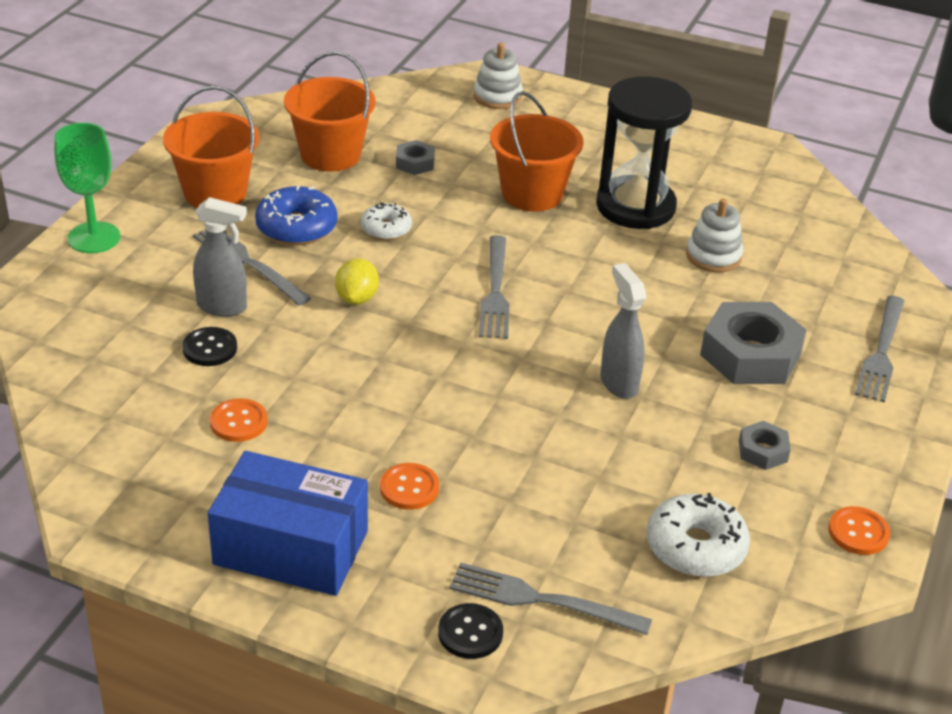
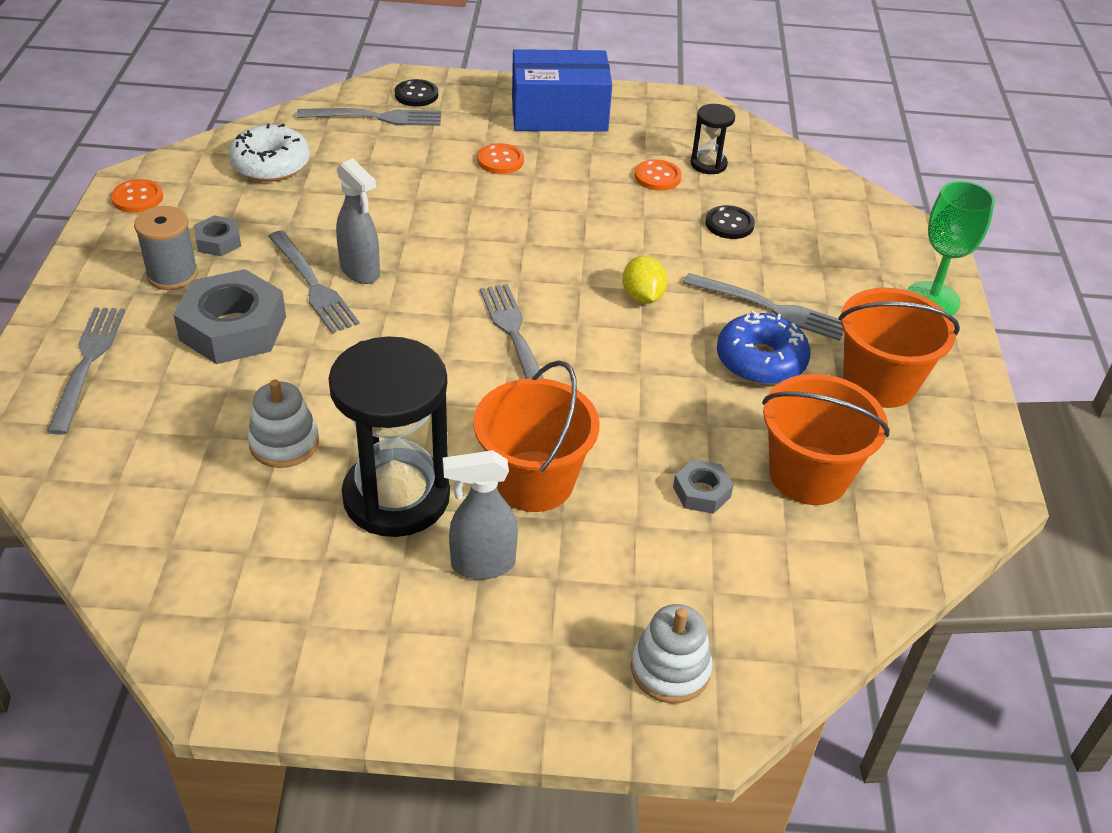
camera: 160 degrees right, 5 degrees up
grey spray bottle [193,197,247,317] -> grey spray bottle moved to [443,450,518,579]
white donut [361,202,412,240] -> none
none -> grey spool [134,206,198,290]
none -> grey fork [268,230,360,334]
none -> black hourglass [691,104,735,174]

